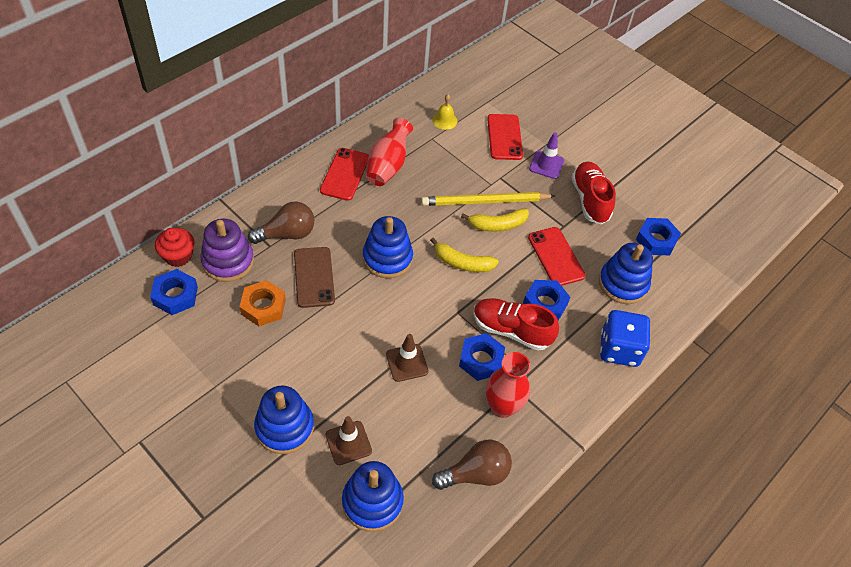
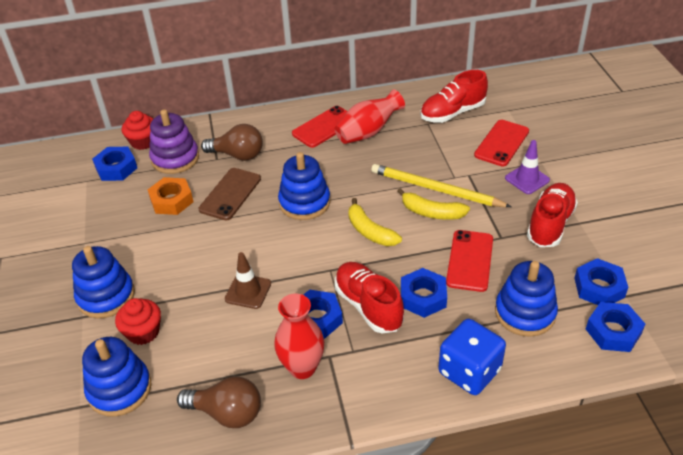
camera: 40 degrees right, 10 degrees down
brown traffic cone [325,416,372,465] -> red cupcake [115,298,161,345]
yellow bell [432,94,457,130] -> red shoe [420,70,488,123]
none -> blue nut [586,302,645,352]

